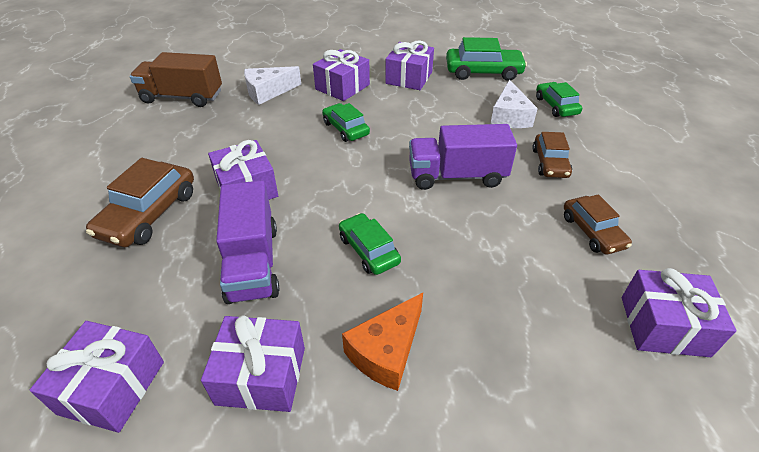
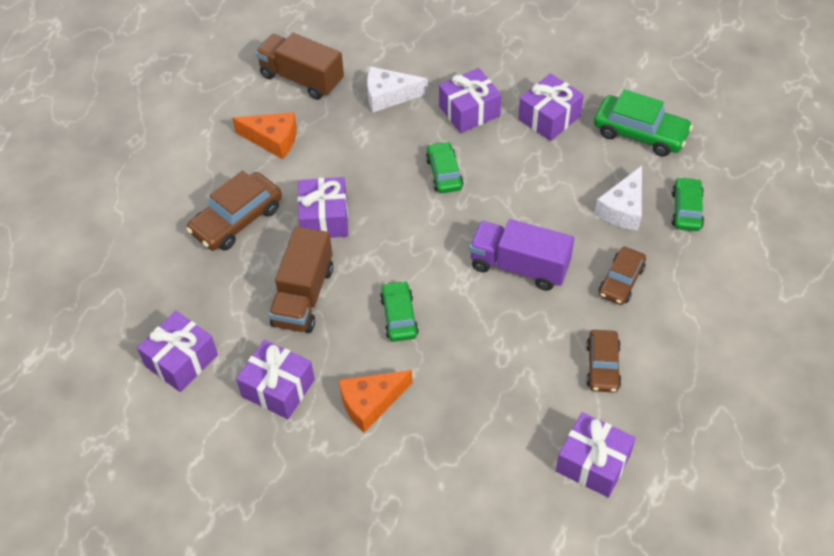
camera: 25 degrees right, 10 degrees up
purple truck [216,180,279,304] -> brown truck [269,227,333,333]
none -> orange cheese [232,112,297,159]

